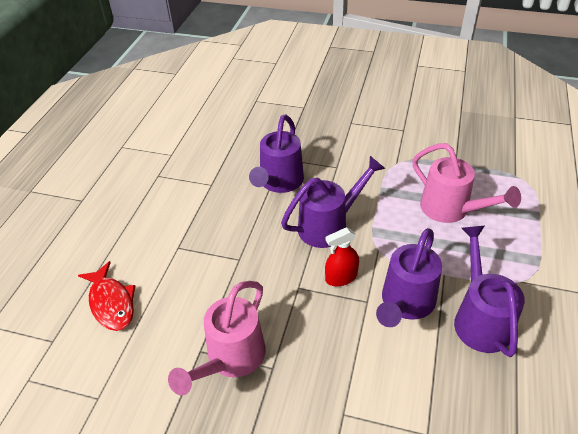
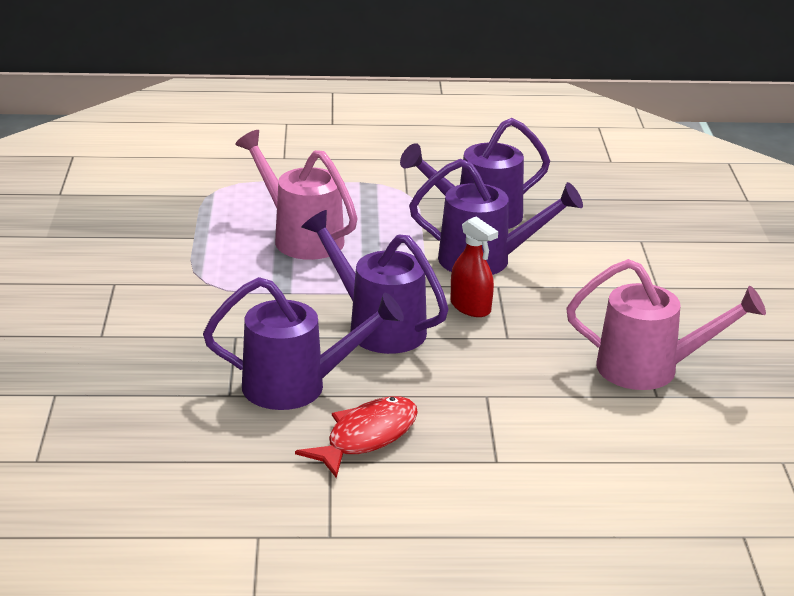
camera: 110 degrees left, 15 degrees down
red fish [78,261,135,331] -> red fish moved to [295,397,418,478]
pink watering can [412,143,521,223] -> pink watering can turned 75 degrees counterclockwise [235,130,358,260]

